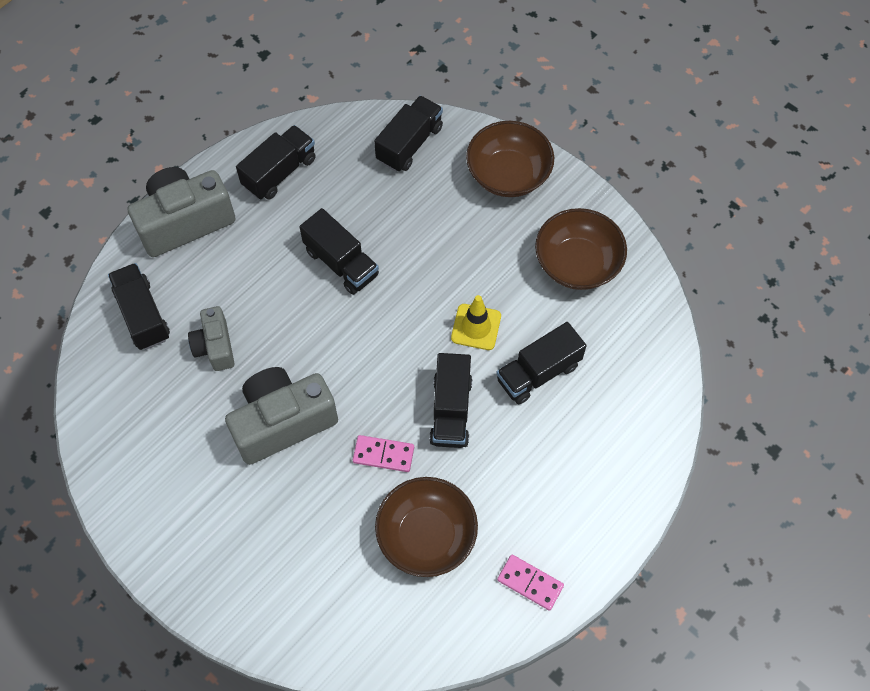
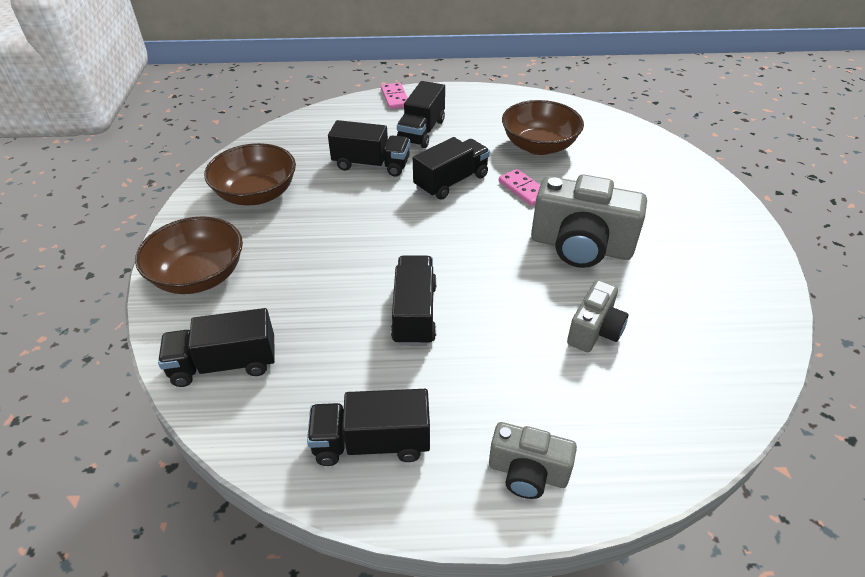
camera: 135 degrees left, 20 degrees down
black truck [108,263,170,350] -> black truck moved to [397,81,445,148]
grey camera [128,167,236,257] -> grey camera [489,422,577,499], size x0.57
yellow traffic cone [451,295,501,350] -> none
pink domino [497,555,564,611] -> pink domino moved to [381,82,408,109]

